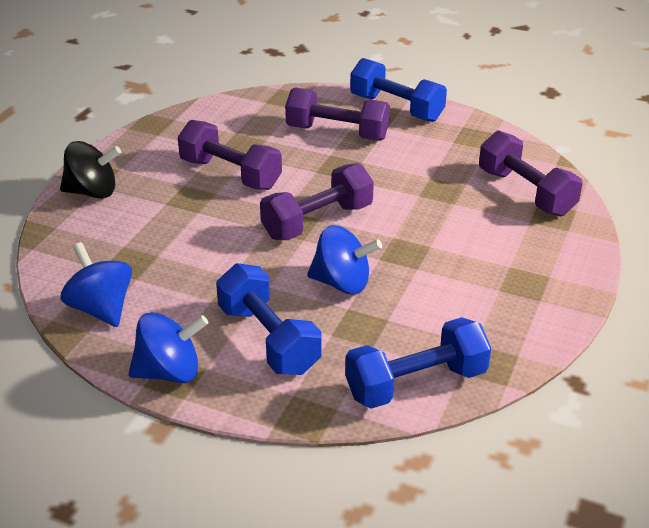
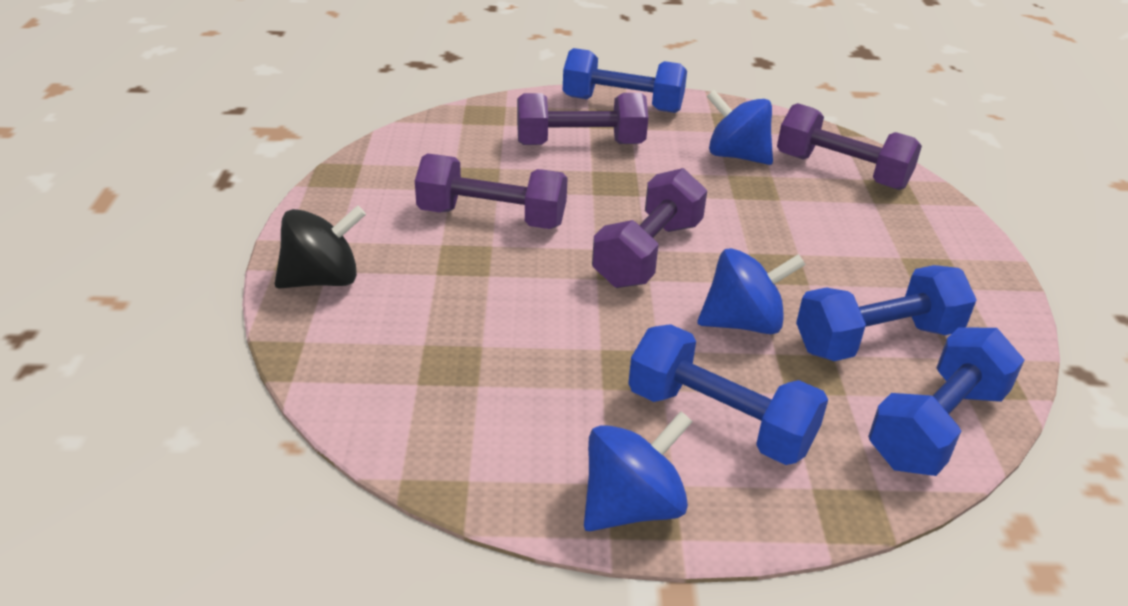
camera: 25 degrees left, 0 degrees up
blue spinning top [61,242,132,327] -> blue spinning top moved to [707,90,773,165]
none -> blue dumbbell [796,265,976,361]

